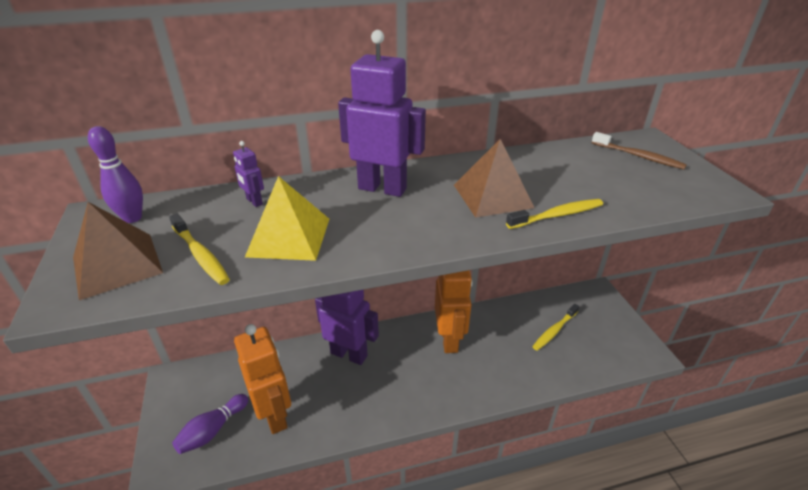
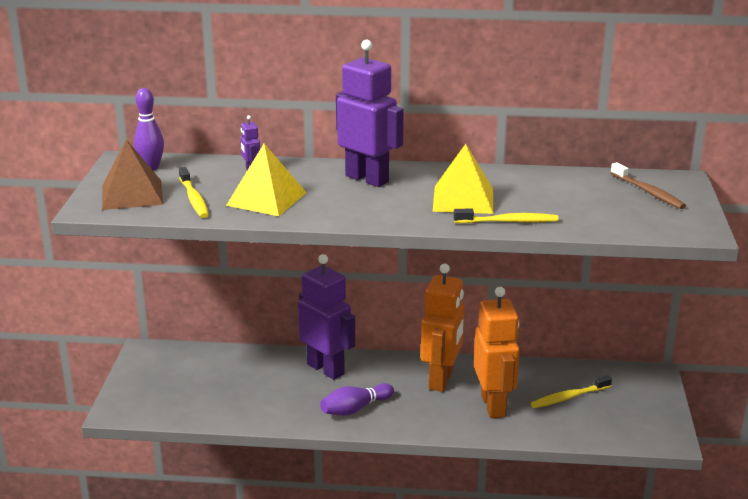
camera: 20 degrees right, 10 degrees down
purple bowling pin [172,394,248,454] -> purple bowling pin moved to [320,383,394,416]
orange robot [234,324,291,434] -> orange robot moved to [474,287,520,418]
brown pyramid [454,139,534,218] -> yellow pyramid [433,144,493,214]

